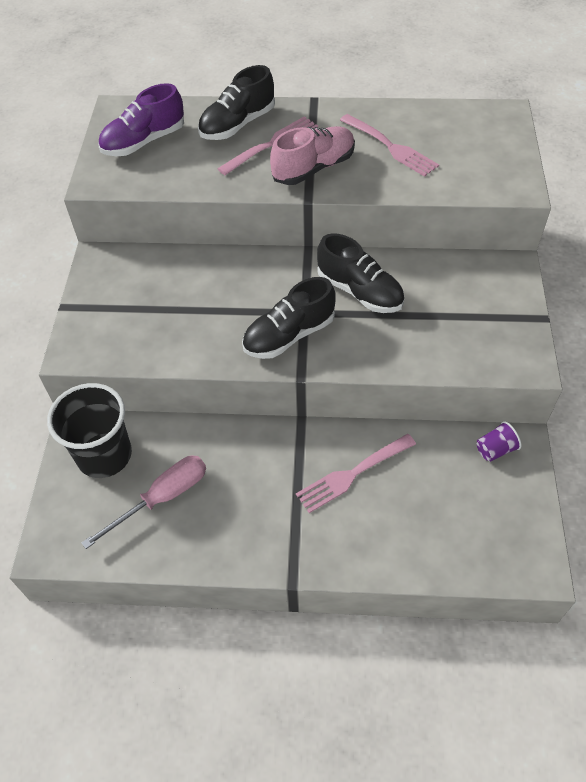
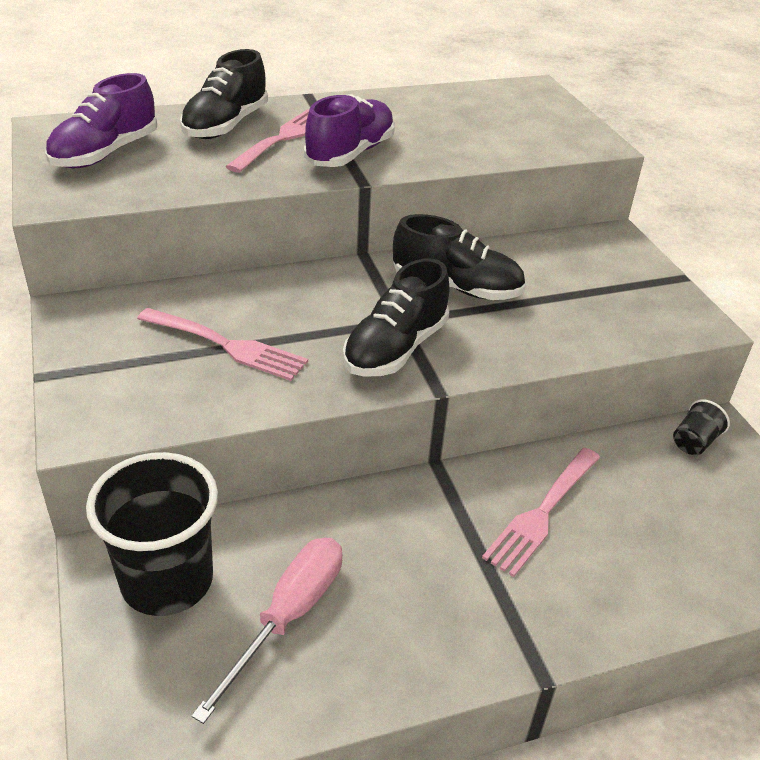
camera: 25 degrees left, 15 degrees down
pink shoe [270,126,355,185] -> purple shoe [304,94,395,167]
pink fork [340,114,439,177] -> pink fork moved to [137,308,308,381]
purple cup [477,421,522,462] -> black cup [673,399,730,455]

